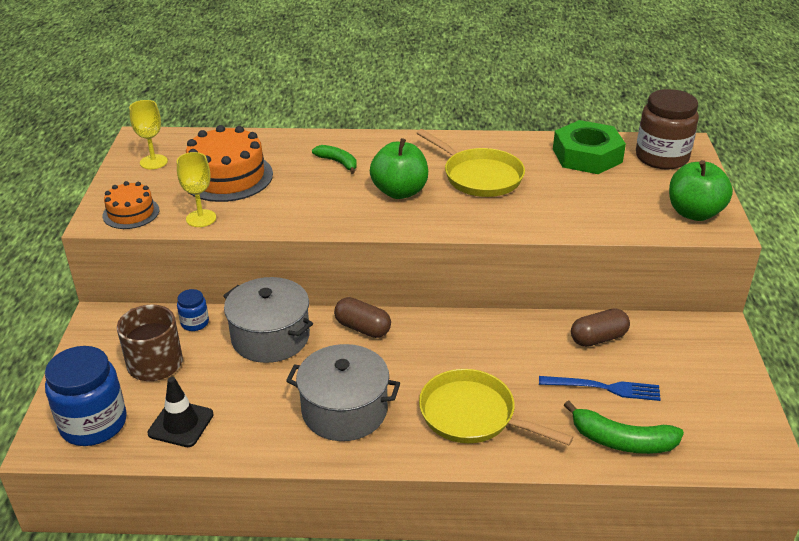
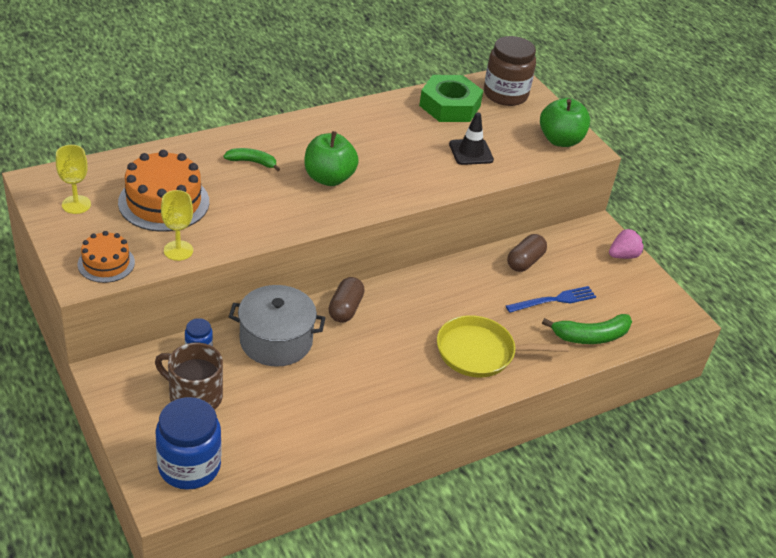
camera: 35 degrees left, 5 degrees up
black traffic cone [148,377,214,447] -> black traffic cone moved to [449,113,494,165]
grey pot [286,344,400,441] -> none
brown capsule [334,297,391,338] -> brown capsule turned 75 degrees counterclockwise [328,277,365,323]
yellow pan [417,129,525,197] -> none
none -> pink strawberry [609,229,644,259]

